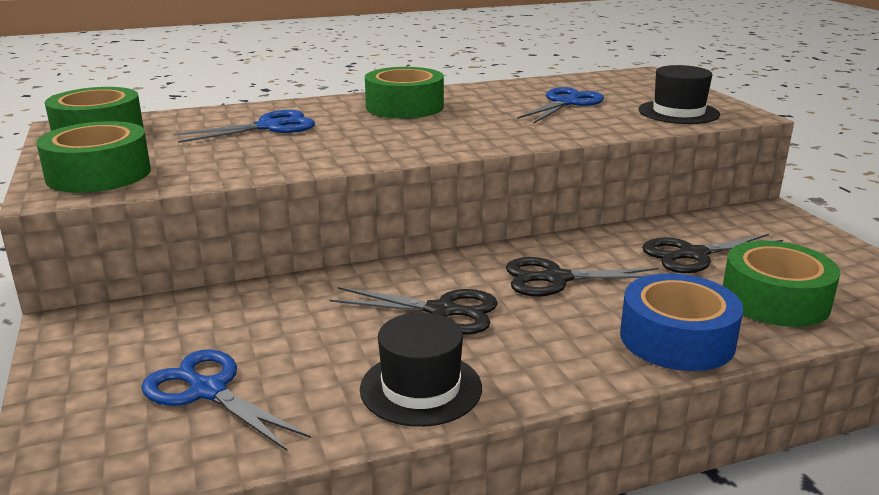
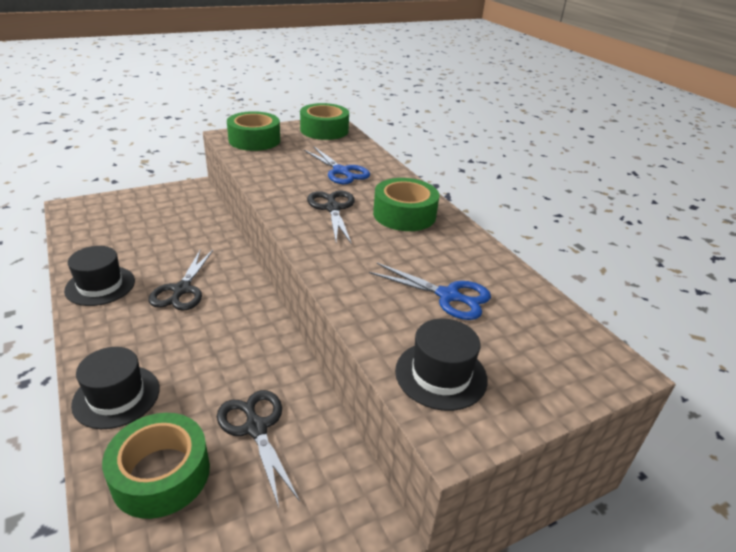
camera: 80 degrees right, 10 degrees up
blue scissors [141,350,311,452] -> none
black scissors [506,257,659,296] -> black scissors moved to [307,190,355,245]
blue tape [620,273,743,371] -> black hat [71,347,160,429]

